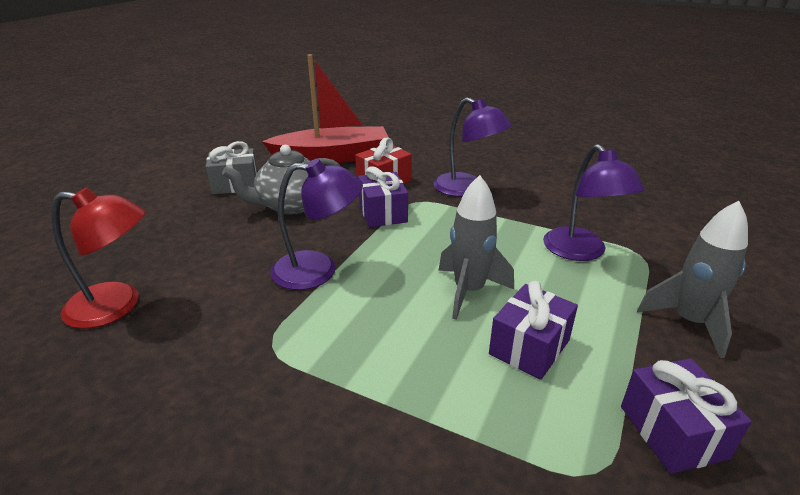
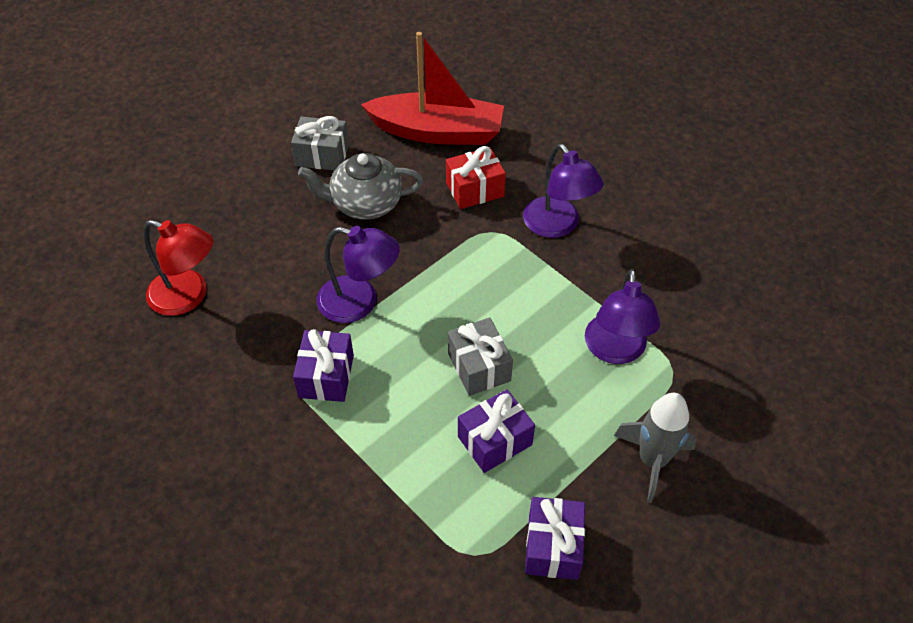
camera: 20 degrees right, 20 degrees up
purple gift [358,166,408,227] -> purple gift moved to [293,329,354,402]
grey rocket [438,175,514,320] -> grey gift [448,318,513,396]

